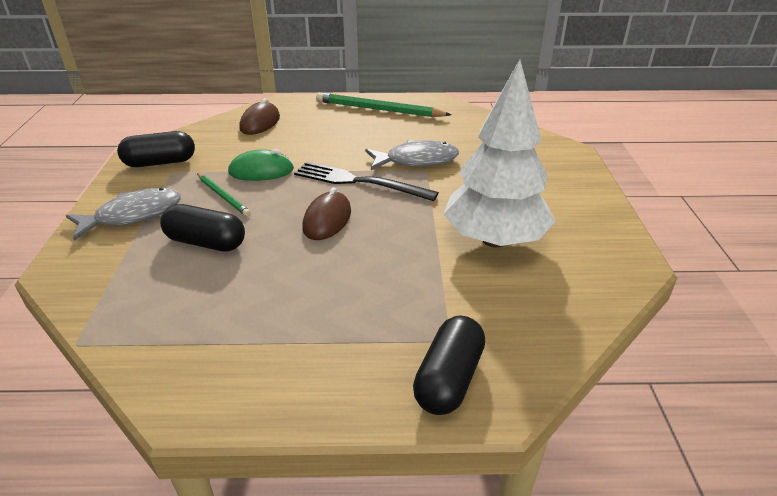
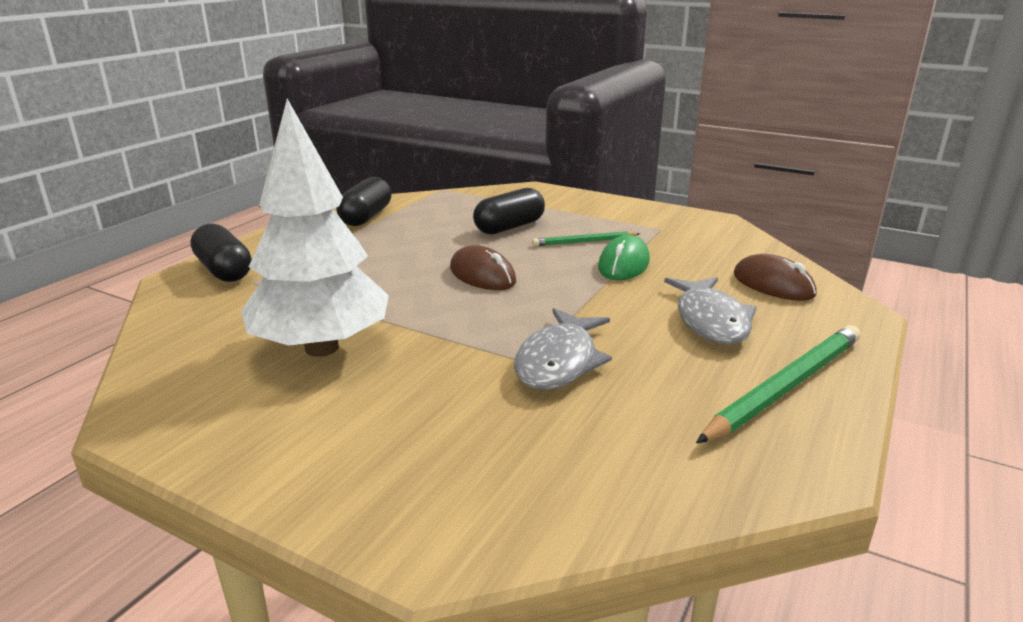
camera: 120 degrees right, 10 degrees down
grey fish [66,188,181,241] -> grey fish moved to [664,277,757,344]
black capsule [117,131,195,167] -> black capsule moved to [336,177,392,226]
black fork [294,162,439,201] -> none

